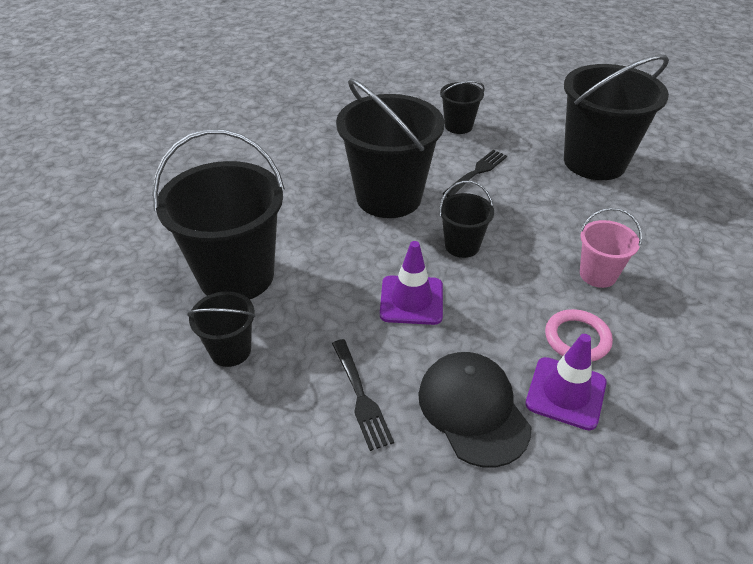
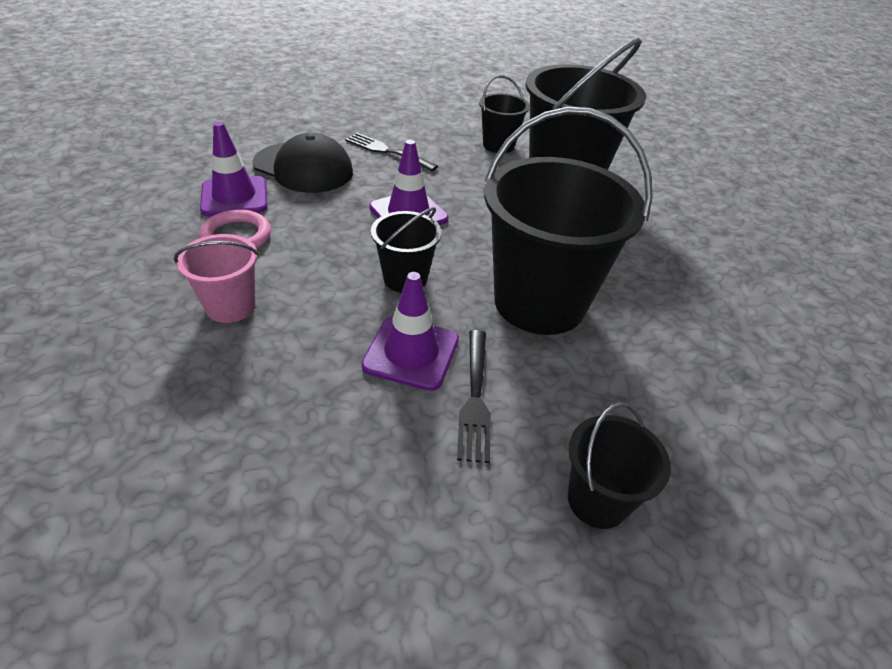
camera: 140 degrees right, 0 degrees up
black bucket [564,55,669,180] -> none
none -> purple traffic cone [361,272,459,391]

